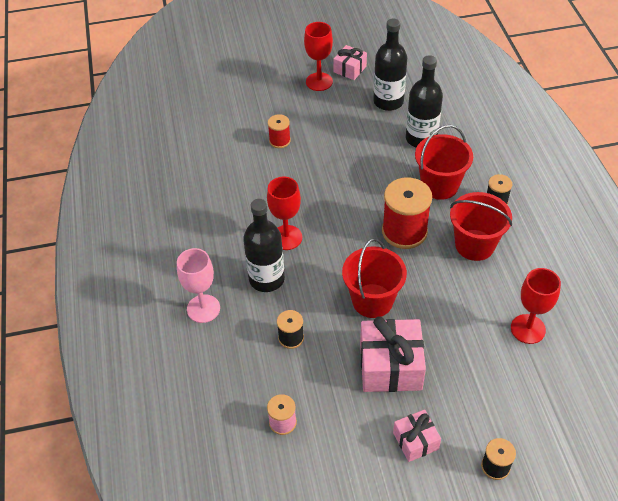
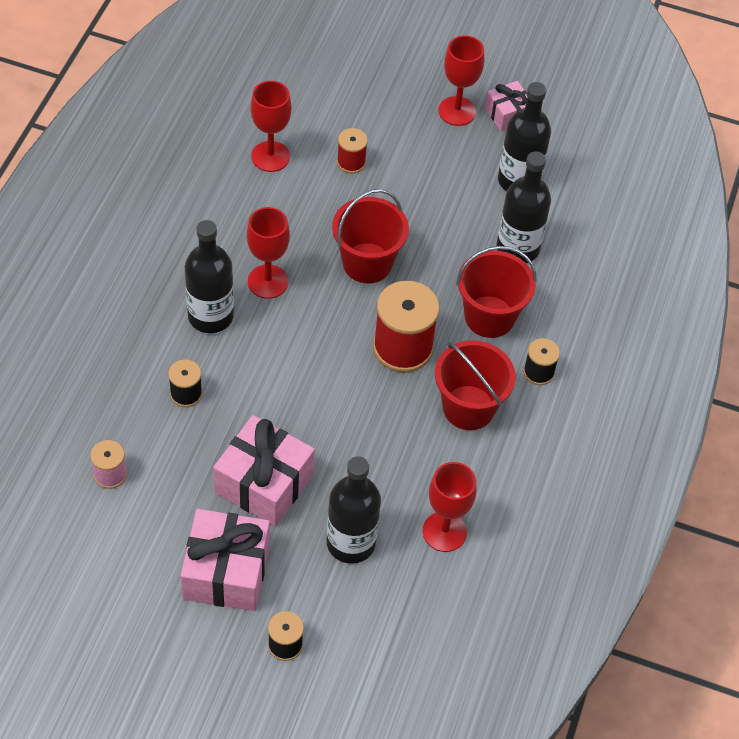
camera: 25 degrees right, 5 degrees up
pink goblet [177,248,220,323] -> none
red bucket [342,238,407,318] -> red bucket moved to [332,189,409,283]
pink gift [393,409,441,462] -> pink gift [180,509,270,611], size x1.78
none -> red goblet [251,81,291,172]
none -> black bottle [326,456,381,564]

